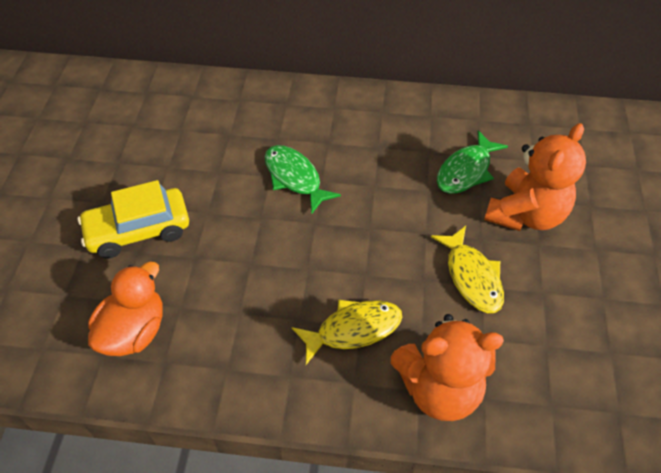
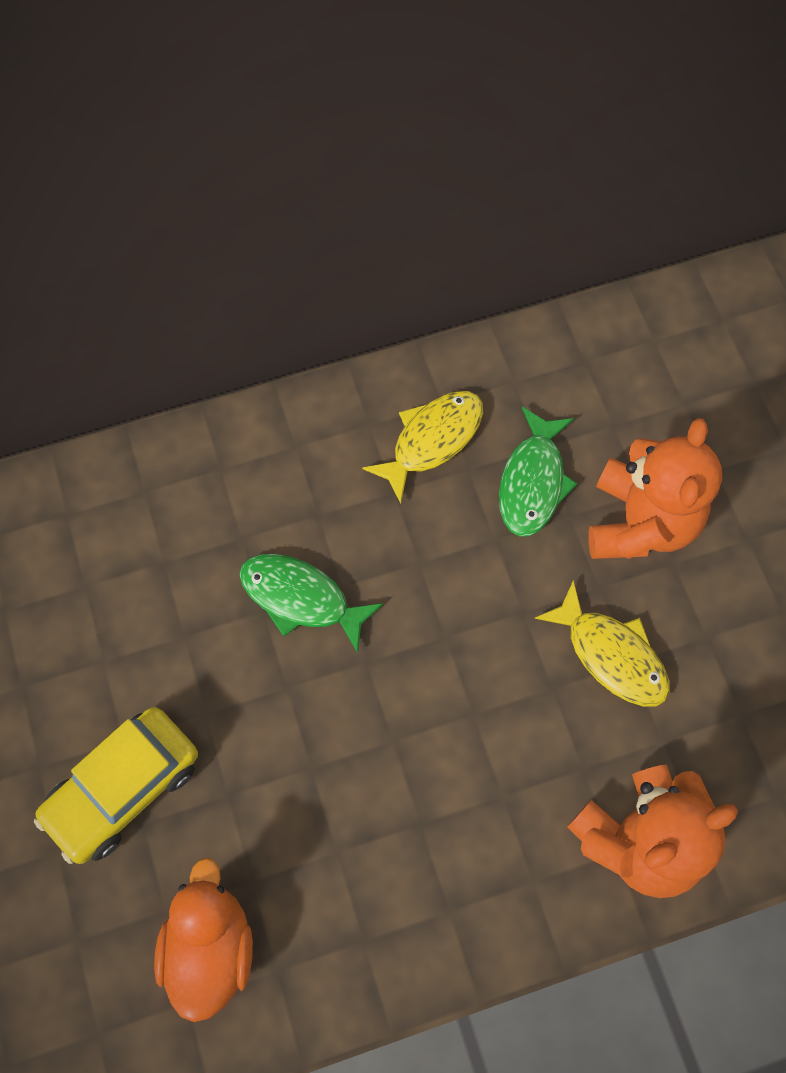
camera: 25 degrees left, 15 degrees up
yellow fish [292,300,402,365] -> yellow fish moved to [362,391,483,503]

